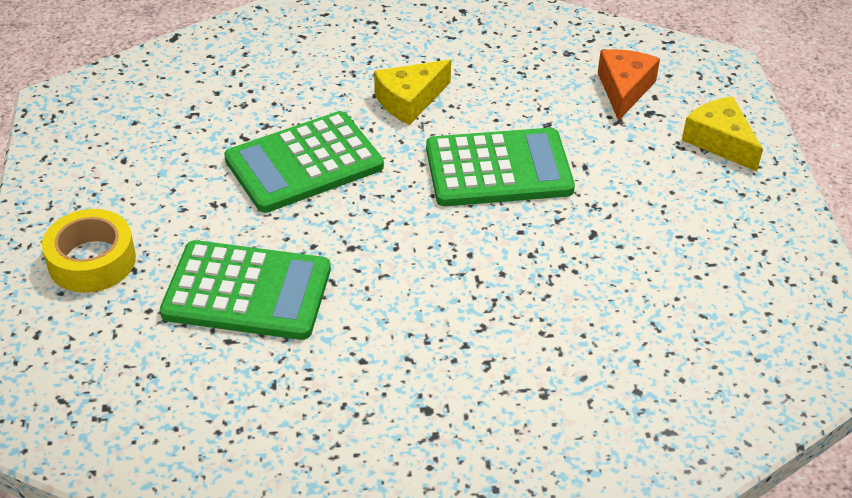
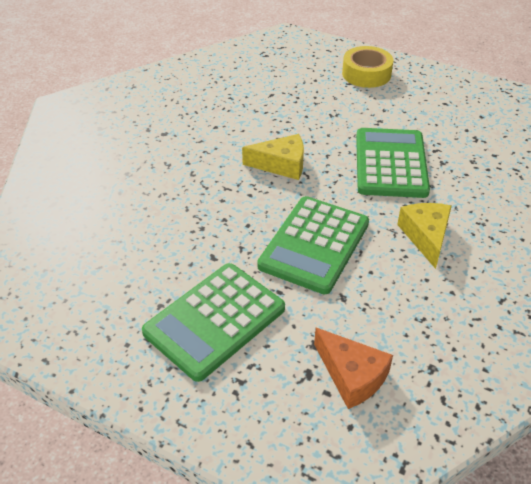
camera: 125 degrees right, 0 degrees up
green calculator [160,240,331,340] -> green calculator moved to [142,263,285,382]
yellow cheese [682,96,763,172] -> yellow cheese moved to [242,134,304,180]

